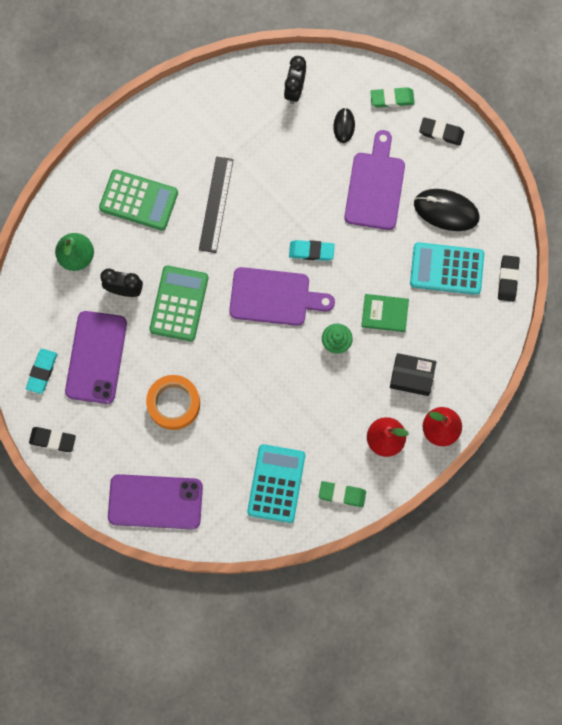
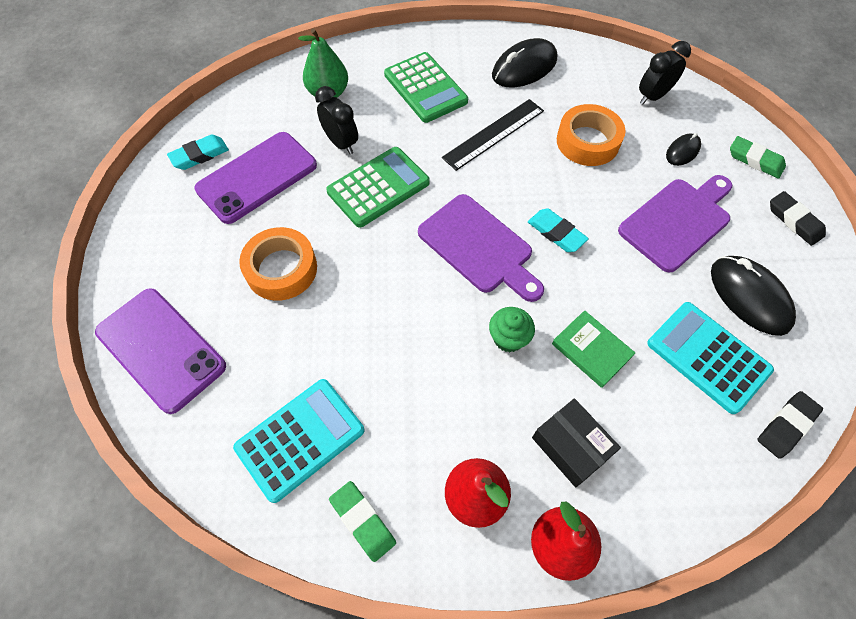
camera: 40 degrees right, 15 degrees down
black eraser [29,427,76,452] -> none
none -> black mouse [492,38,557,87]
none -> orange tape [557,104,626,166]

